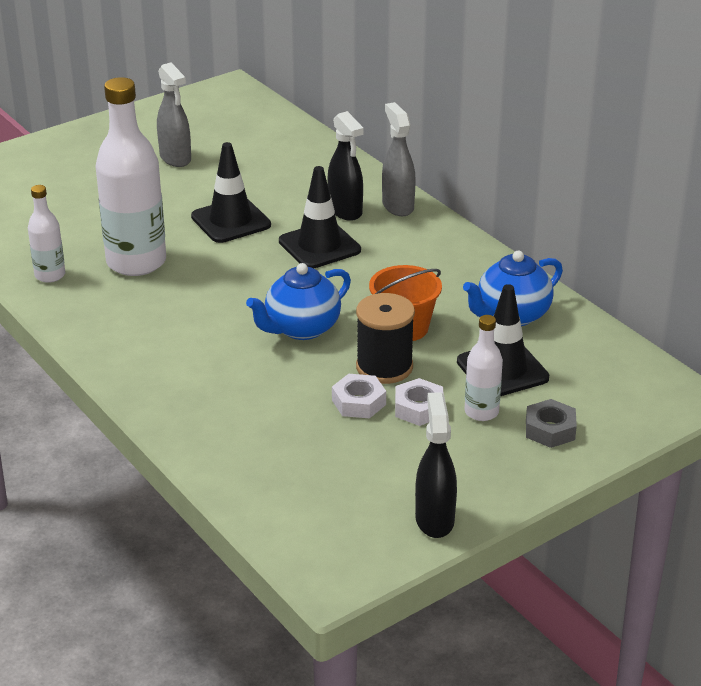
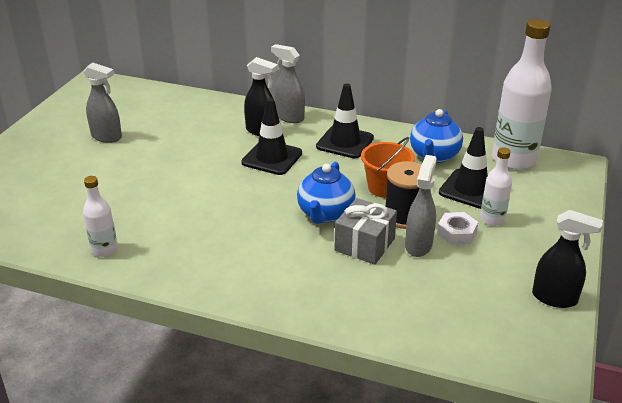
camera: 35 degrees left, 0 degrees up
white bottle [95,77,166,276] -> white bottle moved to [492,19,552,170]
black traffic cone [191,142,271,243] -> black traffic cone moved to [316,84,374,158]
white nut [332,374,386,418] -> grey spray bottle [405,155,437,257]
black spray bottle [415,392,457,538] -> black spray bottle turned 150 degrees clockwise [532,210,603,308]
grey nut [526,399,577,448] -> none
none -> grey gift [334,198,397,265]

